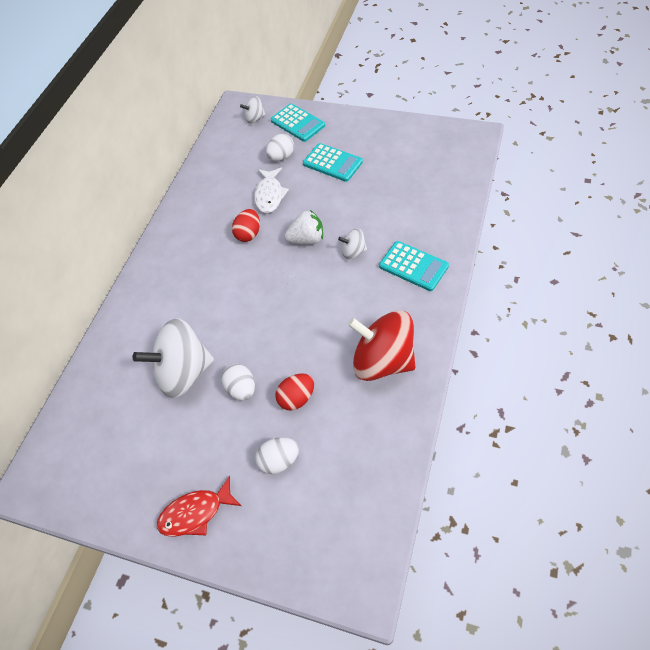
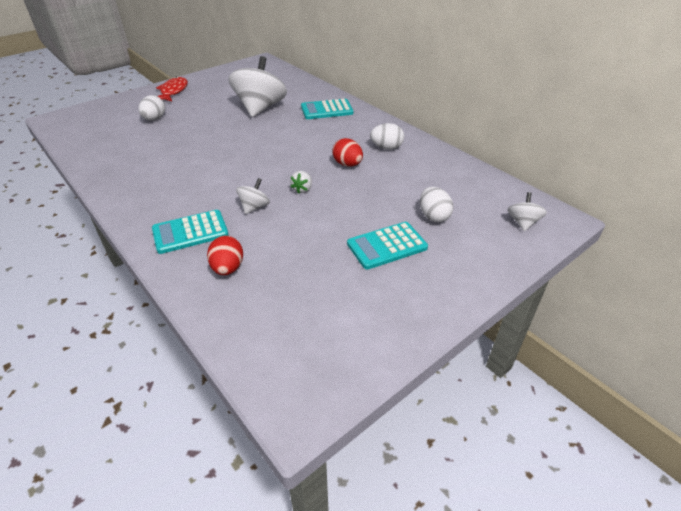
camera: 115 degrees right, 15 degrees down
white egg [221,364,255,401] -> white egg moved to [370,123,404,150]
white fish [254,168,289,213] -> none
turquoise calculator [271,103,325,142] -> turquoise calculator moved to [301,99,354,119]
red egg [275,373,314,411] -> red egg moved to [207,236,243,275]
white strawberry [284,210,323,245] -> white strawberry [290,171,312,193], size x0.62
red spinning top [348,310,416,381] -> none

